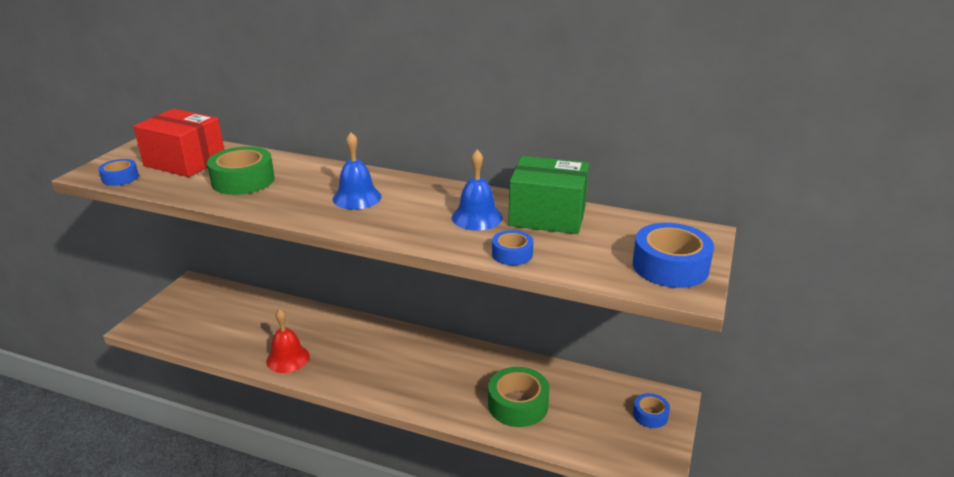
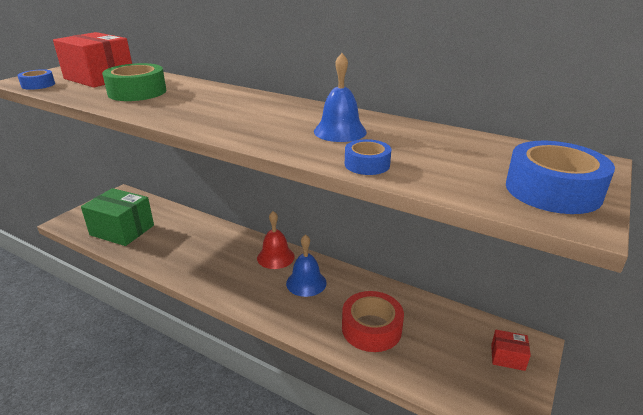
camera: 10 degrees right, 0 degrees up
red bell [266,309,310,373] -> red bell moved to [257,211,295,269]
blue bell [333,132,382,209] -> blue bell moved to [286,234,327,297]
green tape [488,367,550,427] -> red tape [342,291,404,352]
green box [508,156,589,234] -> green box moved to [81,188,154,246]
blue tape [633,393,670,428] -> red box [491,330,531,371]

